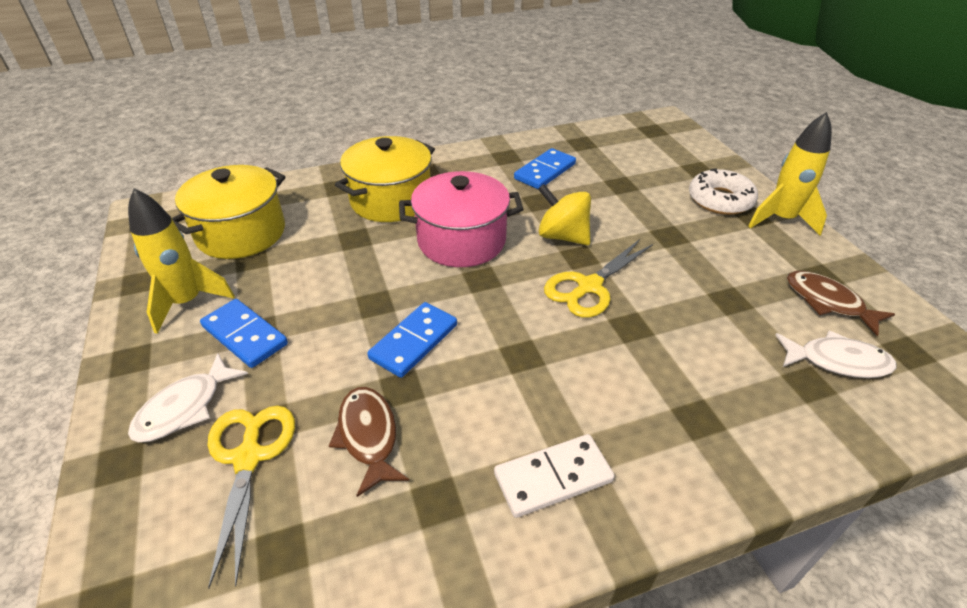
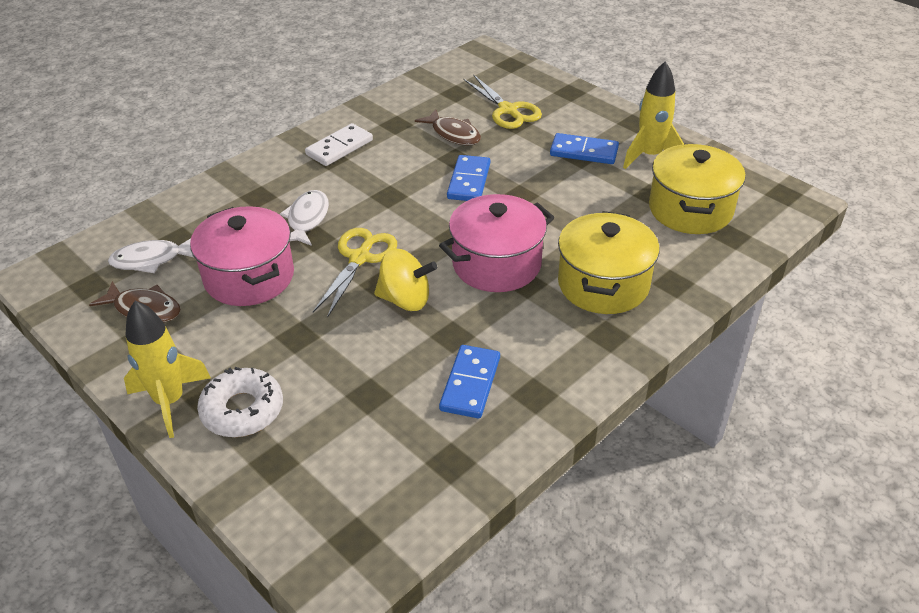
camera: 155 degrees right, 0 degrees up
white fish [128,353,248,442] -> white fish moved to [280,190,329,246]
none -> pink pot [190,206,294,306]

